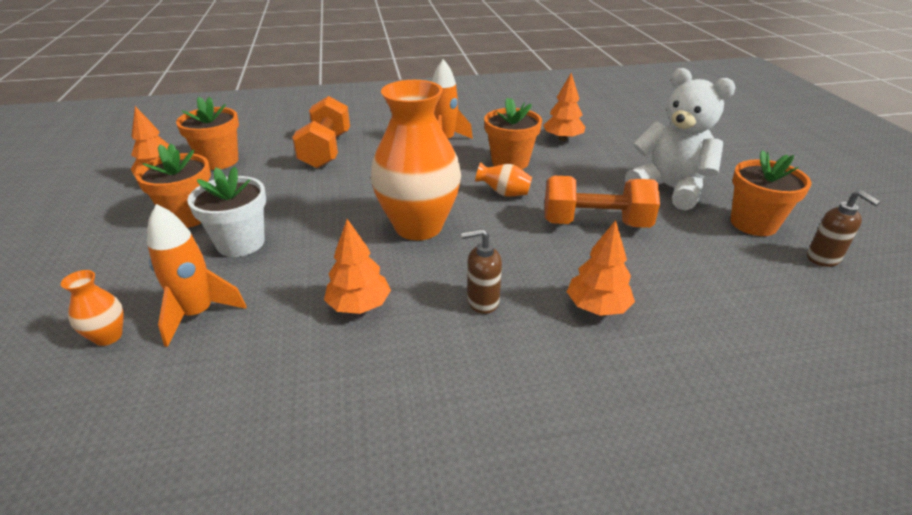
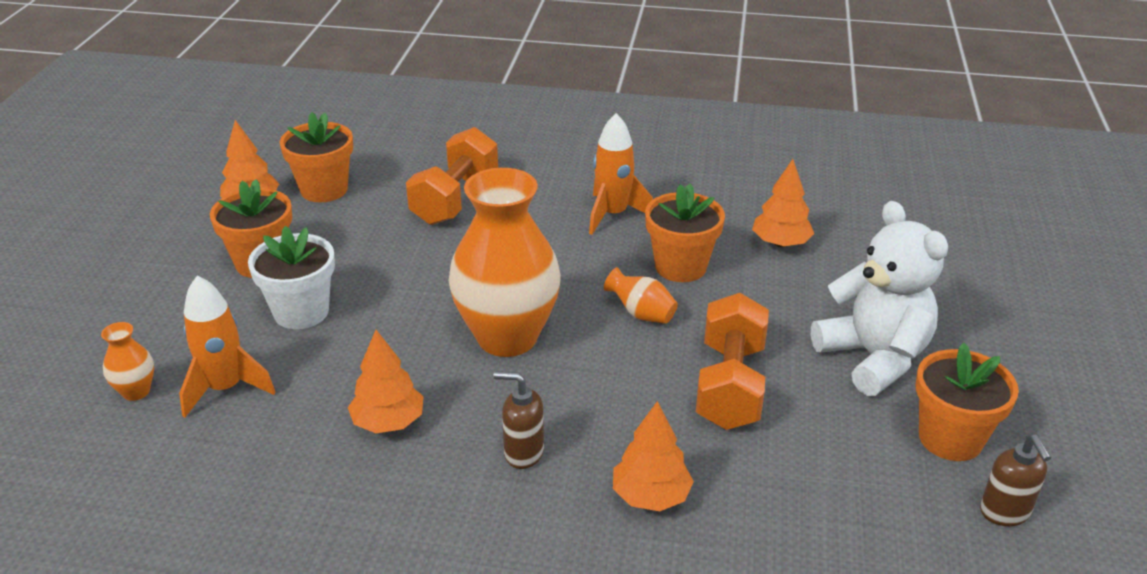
camera: 20 degrees right, 0 degrees up
orange dumbbell [545,176,660,228] -> orange dumbbell turned 75 degrees clockwise [696,293,769,430]

